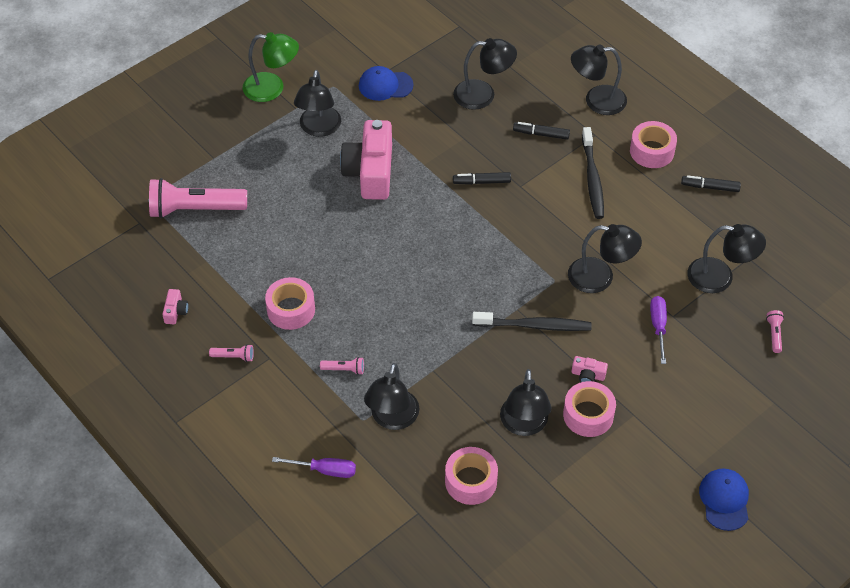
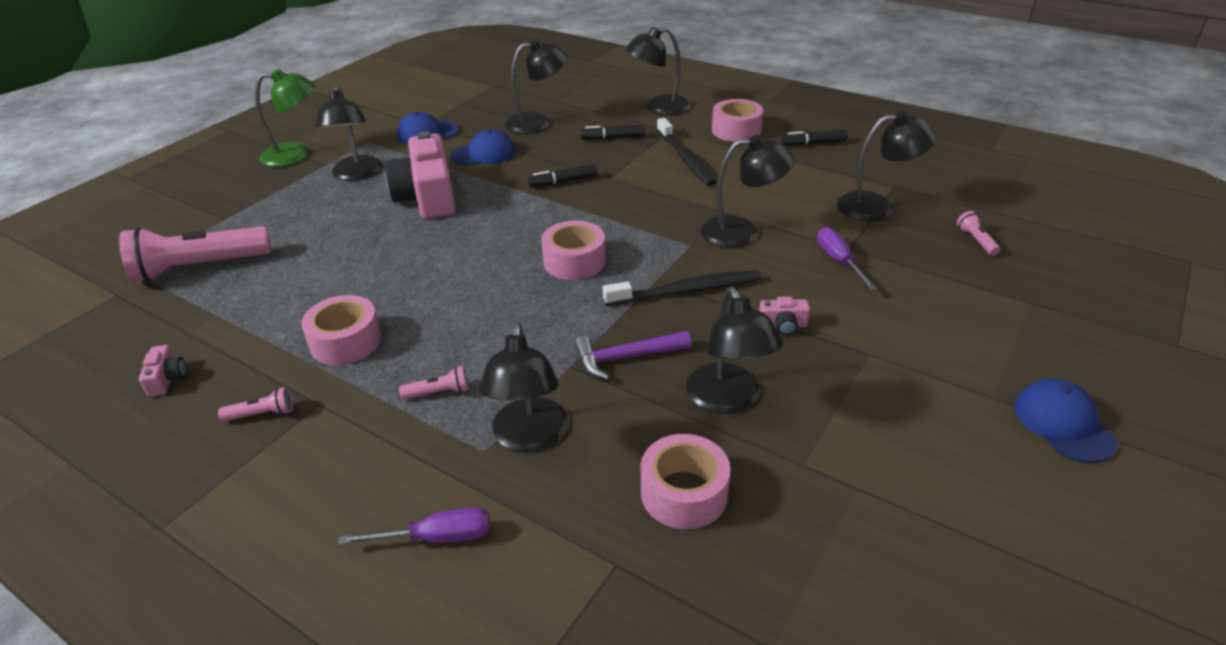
camera: 15 degrees left, 15 degrees down
pink tape [563,381,616,437] -> pink tape moved to [541,220,606,280]
none -> blue cap [450,130,516,166]
none -> purple hammer [574,331,691,380]

